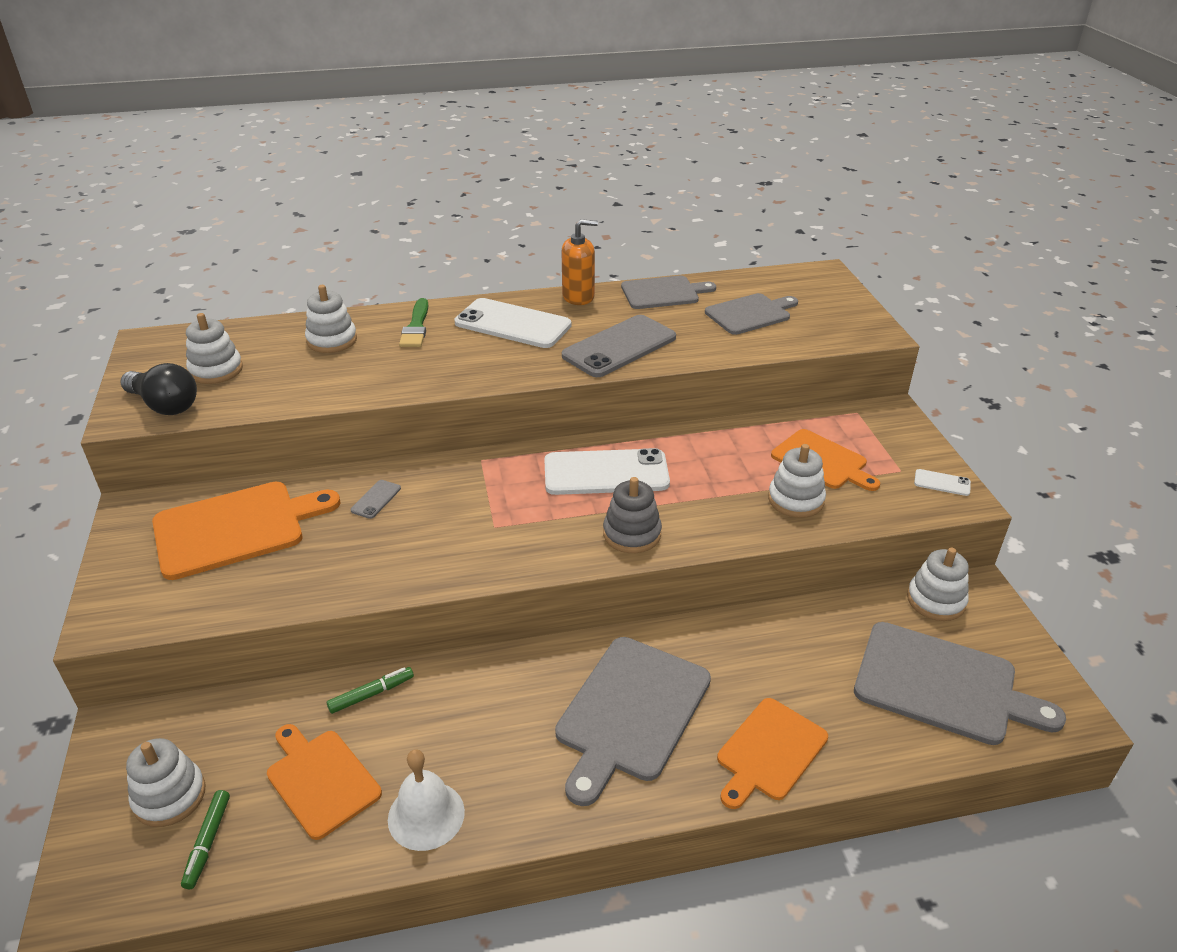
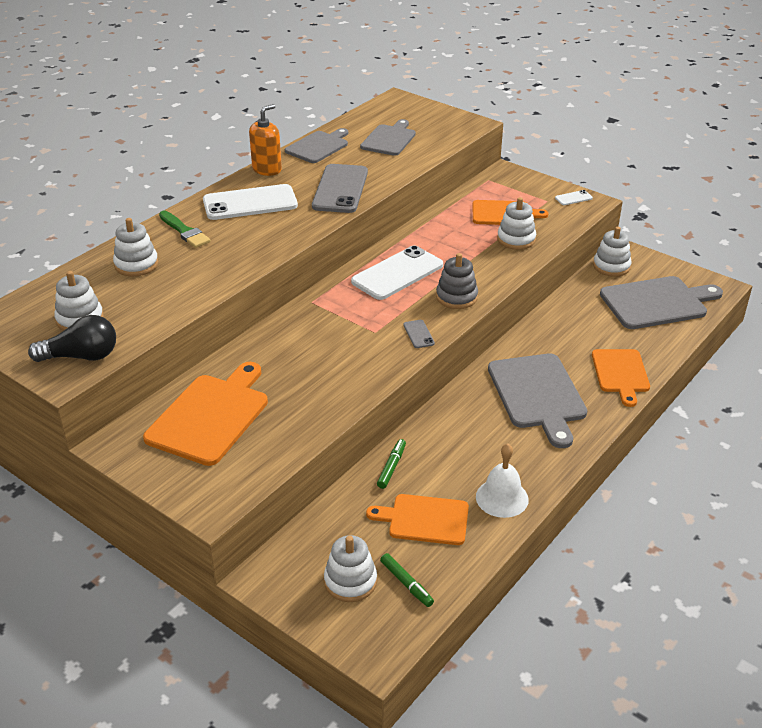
camera: 40 degrees left, 0 degrees up
grey phone [351,480,401,519] -> grey phone moved to [404,320,435,348]

